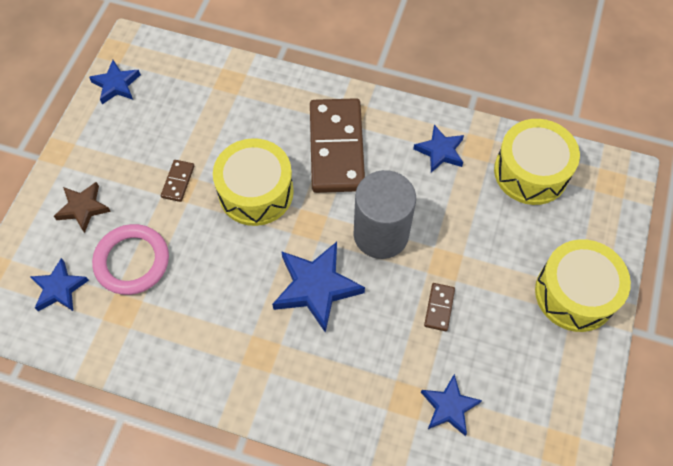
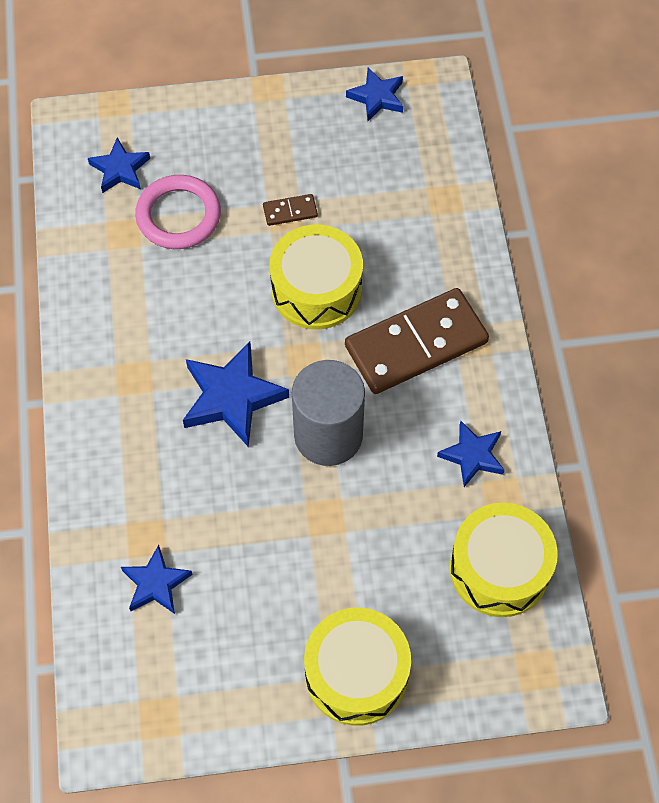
camera: 65 degrees right, 0 degrees up
brown star [54,182,111,233] -> none
brown domino [424,283,455,331] -> none

